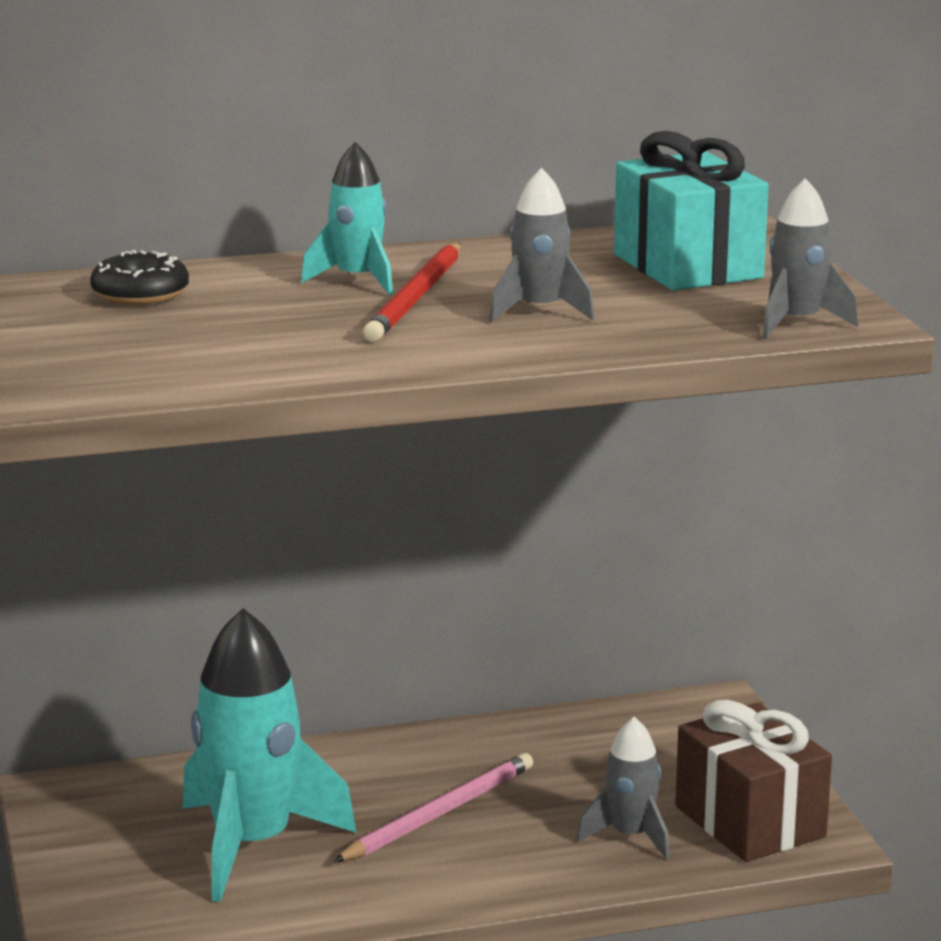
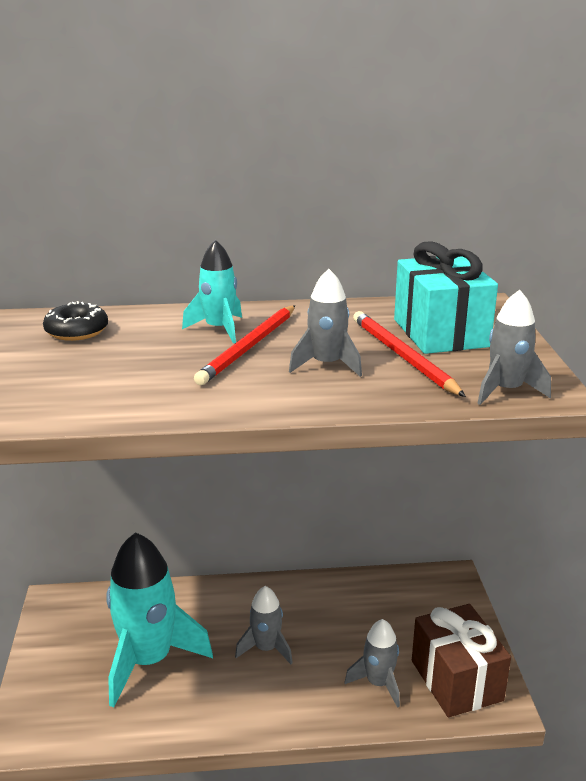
camera: 10 degrees right, 5 degrees up
pink pencil [334,753,533,862] -> grey rocket [235,586,293,664]
none -> red pencil [353,311,466,397]

